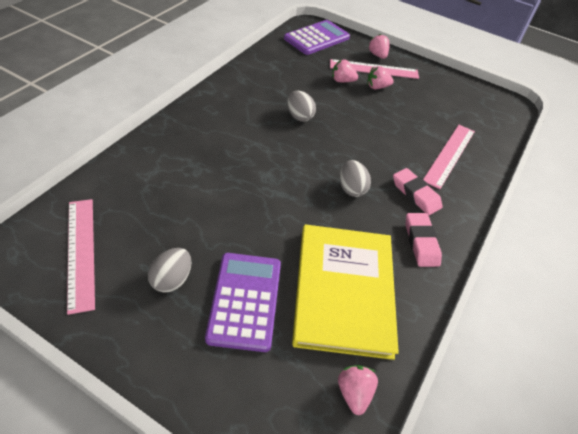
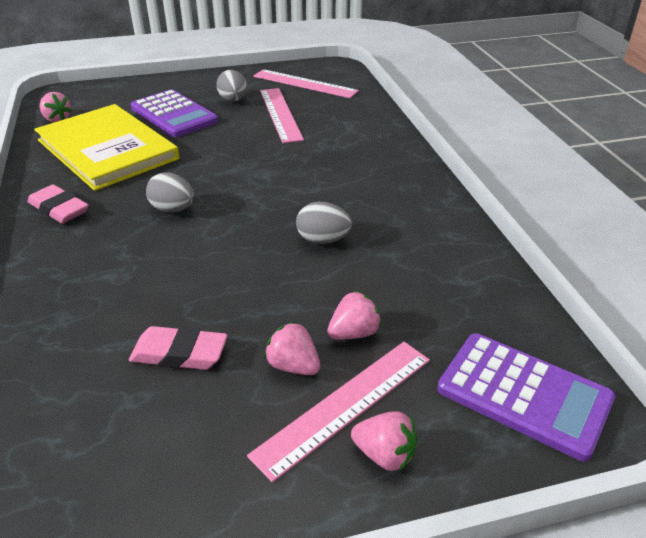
camera: 140 degrees right, 10 degrees down
purple calculator [284,20,350,55] -> purple calculator turned 60 degrees counterclockwise [437,333,615,461]
pink strawberry [367,66,394,89] -> pink strawberry turned 90 degrees counterclockwise [264,321,321,375]
pink eraser [393,168,443,215] -> pink eraser moved to [129,326,227,370]
pink ruler [423,125,475,189] -> pink ruler moved to [260,88,304,143]

